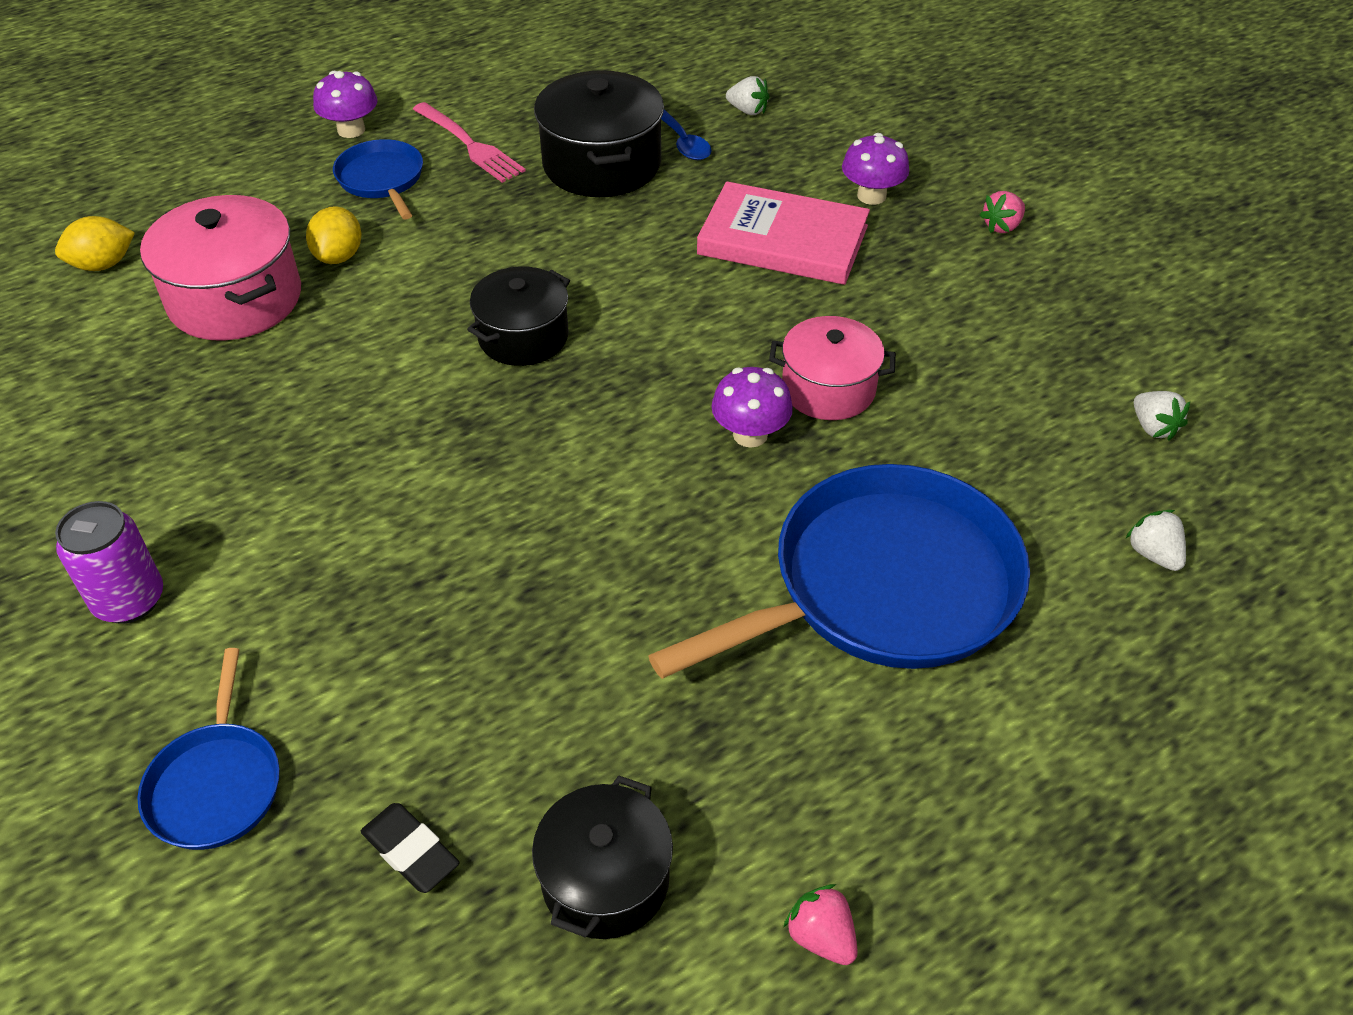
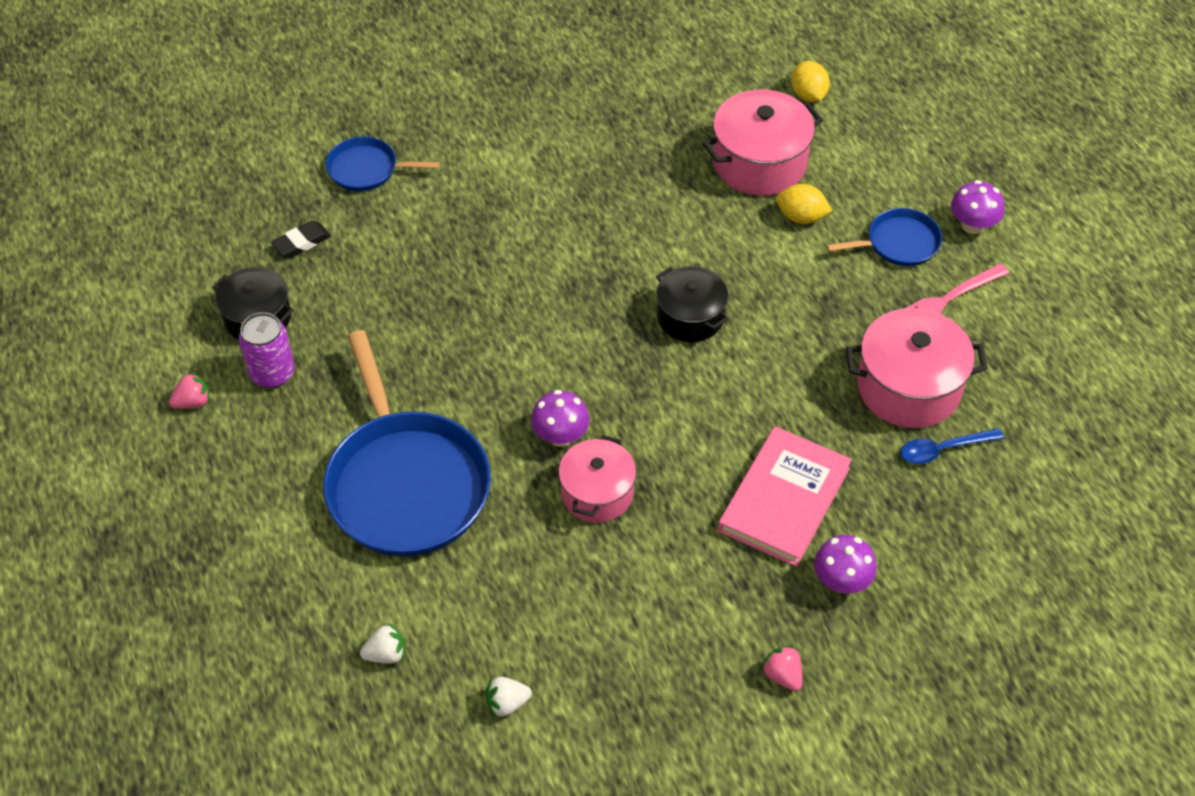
camera: 100 degrees right, 5 degrees up
purple can [55,501,163,624] -> purple can moved to [239,312,295,388]
black pot [534,70,664,197] -> pink pot [846,308,988,428]
white strawberry [726,76,769,115] -> none

